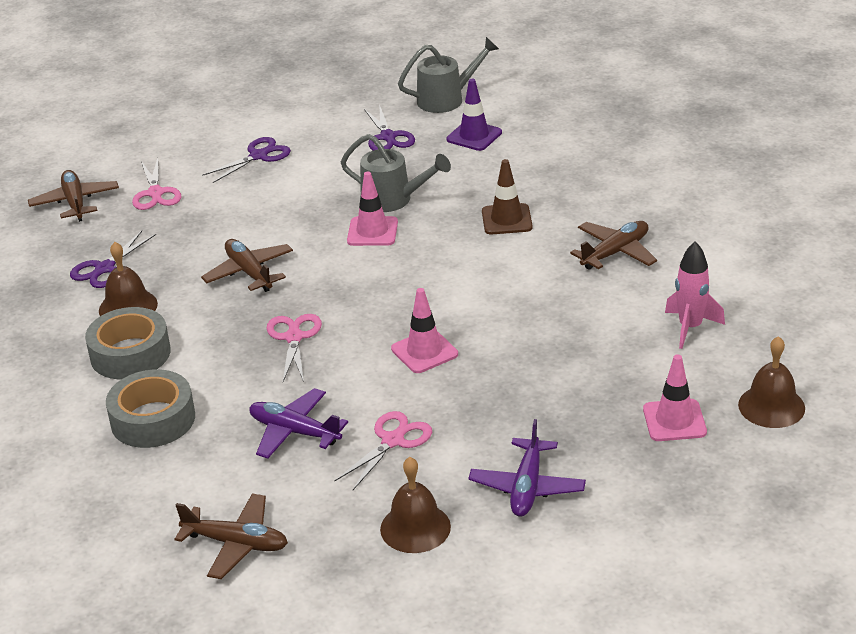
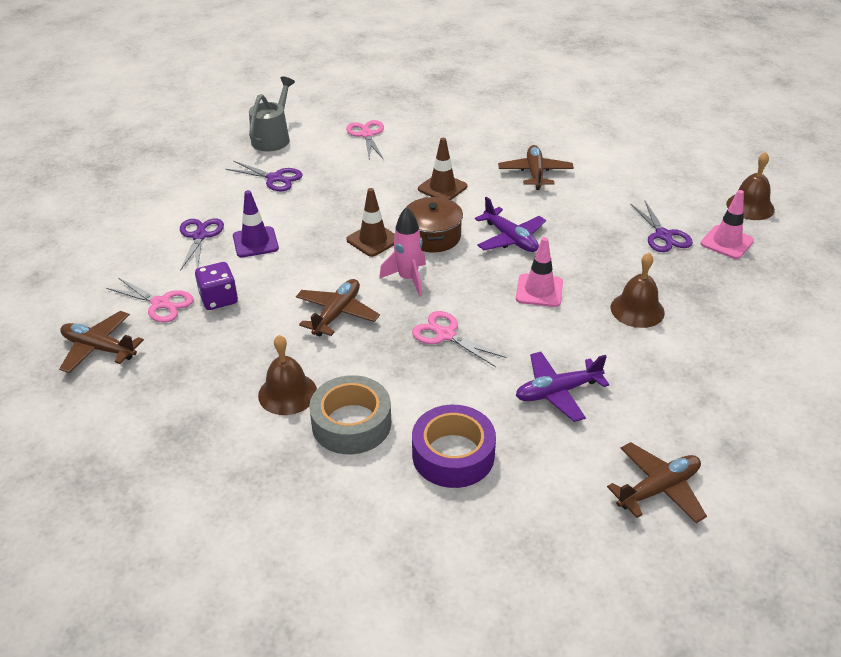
camera: 50 degrees left, 5 degrees up
purple scissors [70,231,156,288] -> purple scissors moved to [630,201,693,252]
grey tape [106,369,195,448] -> purple tape [412,405,496,488]
brown plane [201,239,293,292] -> brown plane turned 105 degrees clockwise [296,279,380,336]
pink scissors [335,411,432,490] -> pink scissors moved to [346,120,384,159]
grey watering can [341,134,451,212] -> none
pink traffic cone [347,172,398,246] -> brown traffic cone [346,188,395,257]
brown bell [380,457,451,553] -> brown bell moved to [611,253,665,328]
purple traffic cone [446,79,502,151] -> purple traffic cone moved to [233,190,279,257]
purple plane [468,419,586,517] -> purple plane moved to [475,197,546,252]
pink rocket [665,241,725,349] -> pink rocket moved to [379,207,426,297]
none -> purple dice [195,262,238,310]
none -> brown pot [407,197,463,252]

